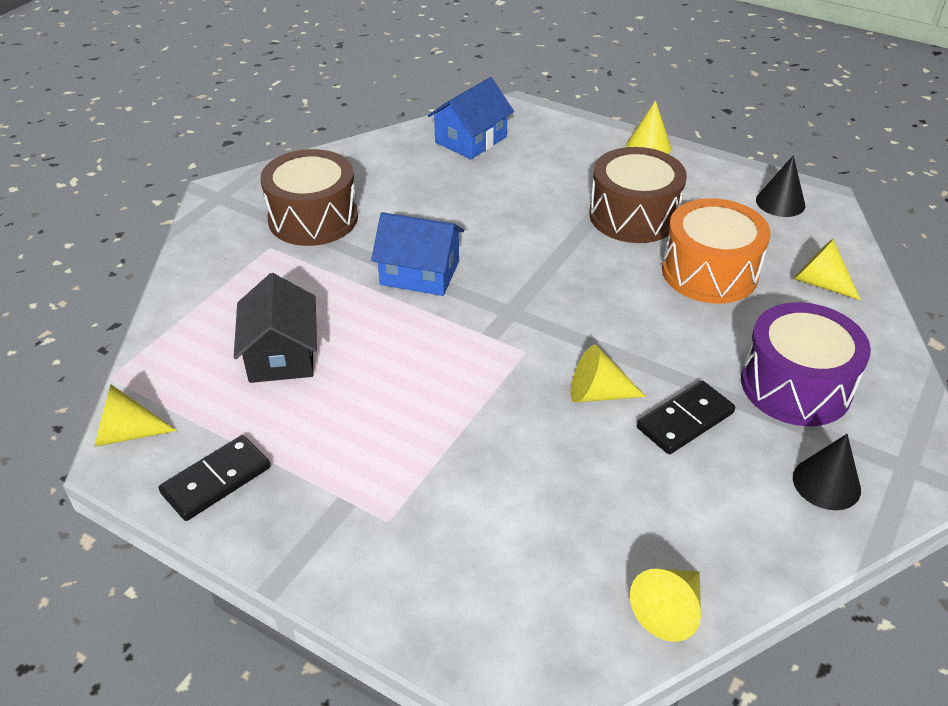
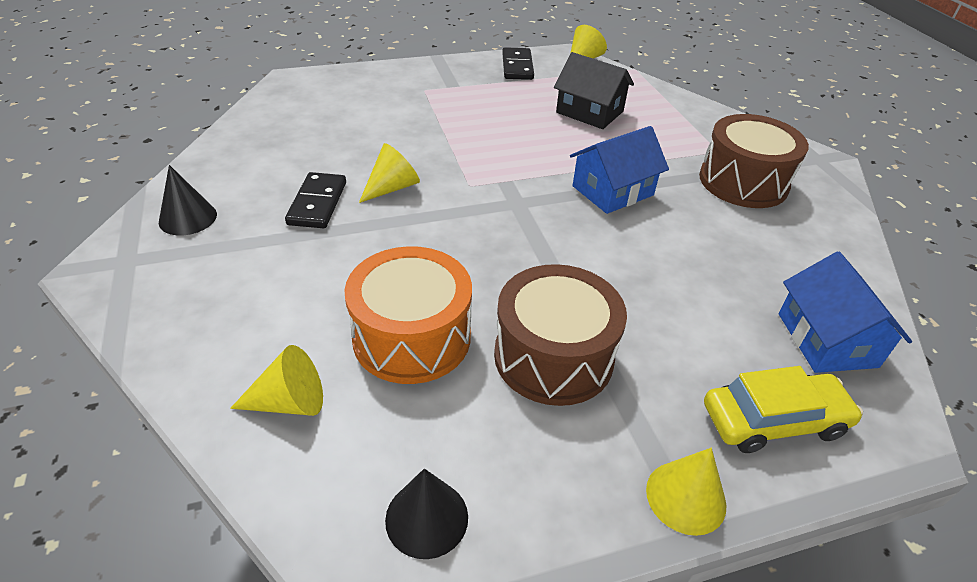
camera: 130 degrees right, 0 degrees up
yellow cone [630,569,701,642] -> none
purple drum [741,302,871,426] -> none
none -> yellow car [704,366,863,453]

